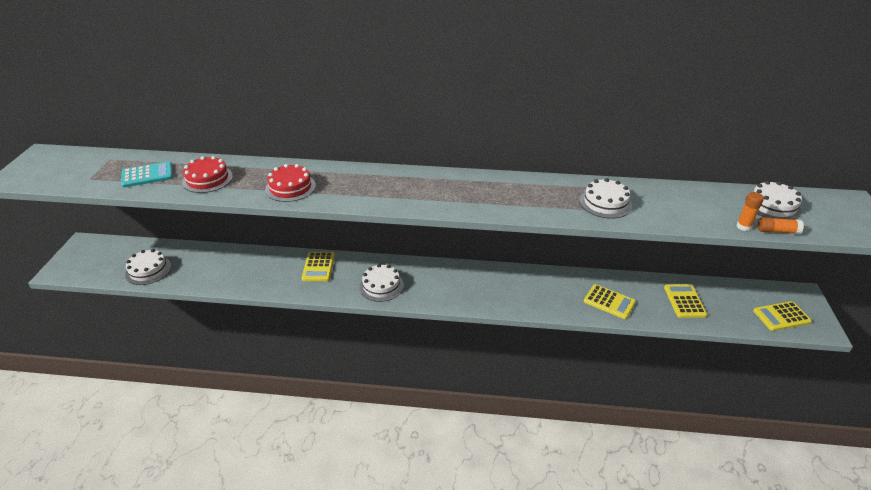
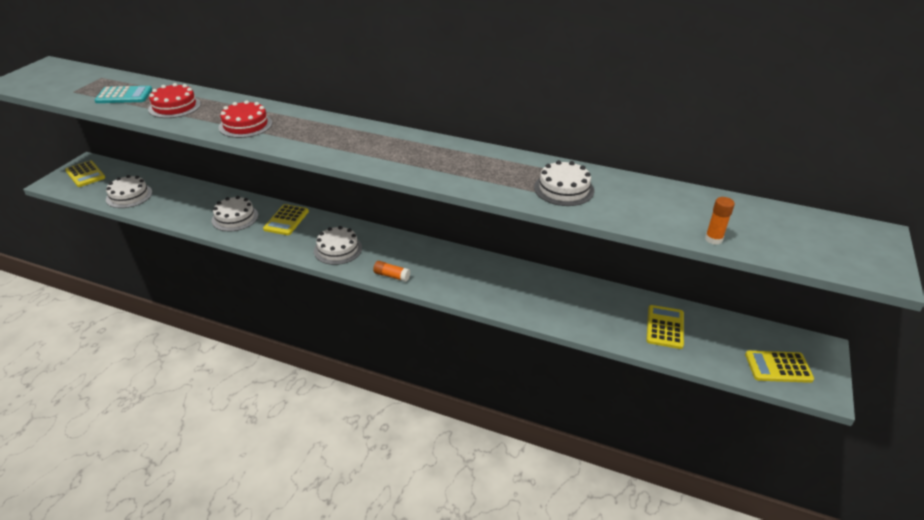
camera: 15 degrees right, 0 degrees up
yellow calculator [584,284,636,319] -> yellow calculator moved to [65,161,105,187]
white cake [745,181,802,220] -> white cake moved to [212,196,258,231]
orange glue stick [758,217,804,234] -> orange glue stick moved to [373,261,410,282]

